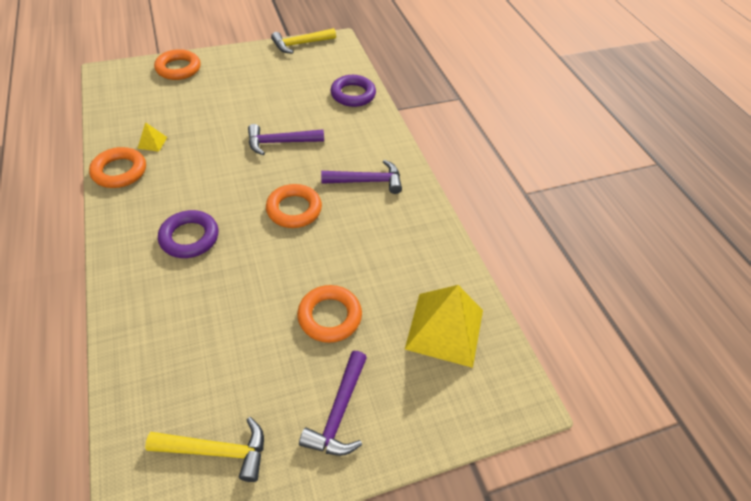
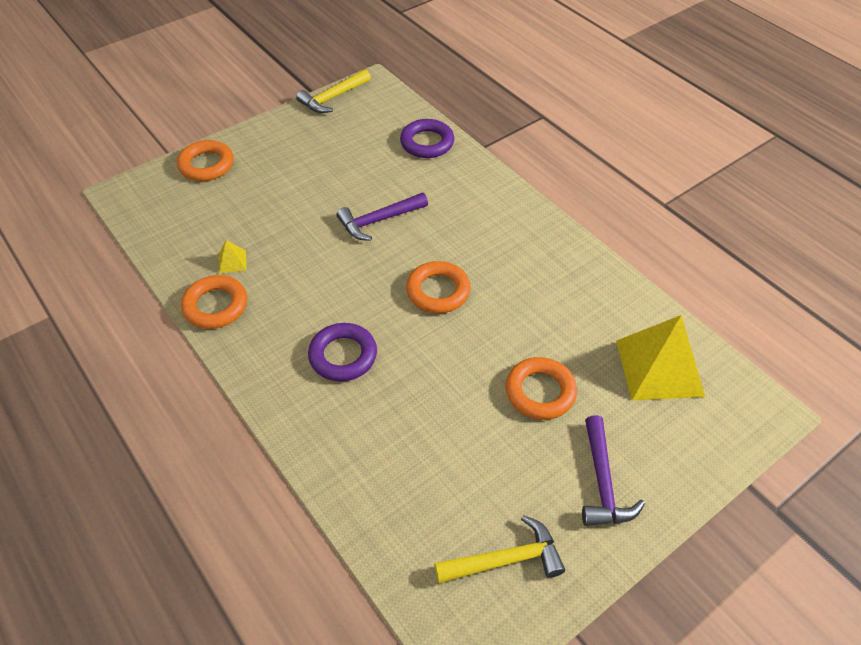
camera: 15 degrees left, 0 degrees up
purple hammer [321,160,402,194] -> none

